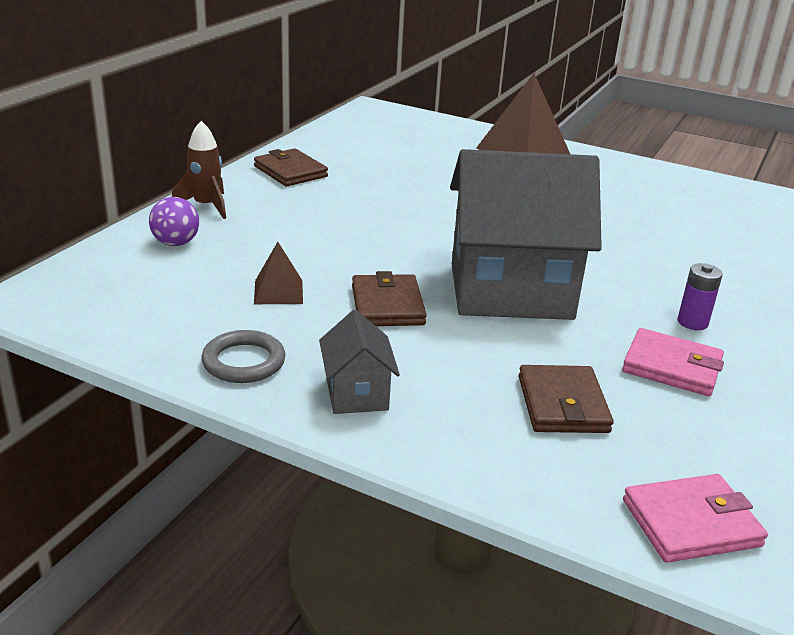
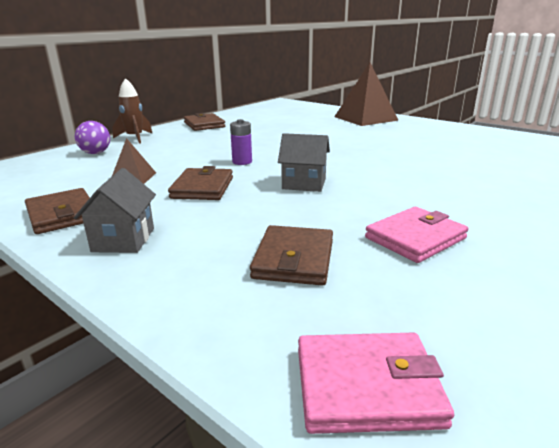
camera: 15 degrees right, 5 degrees down
grey ring [201,330,285,383] -> brown wallet [25,188,90,234]
grey house [450,149,602,320] -> grey house [278,133,330,192], size x0.44
pink wallet [622,328,724,396] -> pink wallet turned 75 degrees counterclockwise [365,207,468,263]
purple battery [678,263,723,330] -> purple battery moved to [230,119,252,165]

